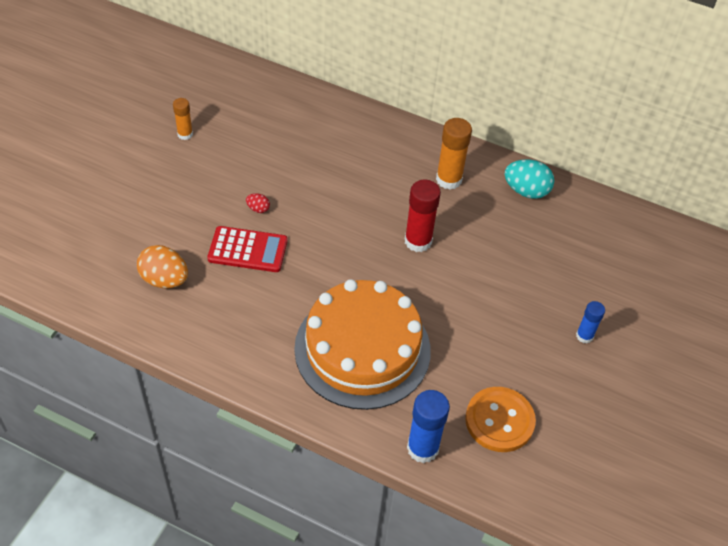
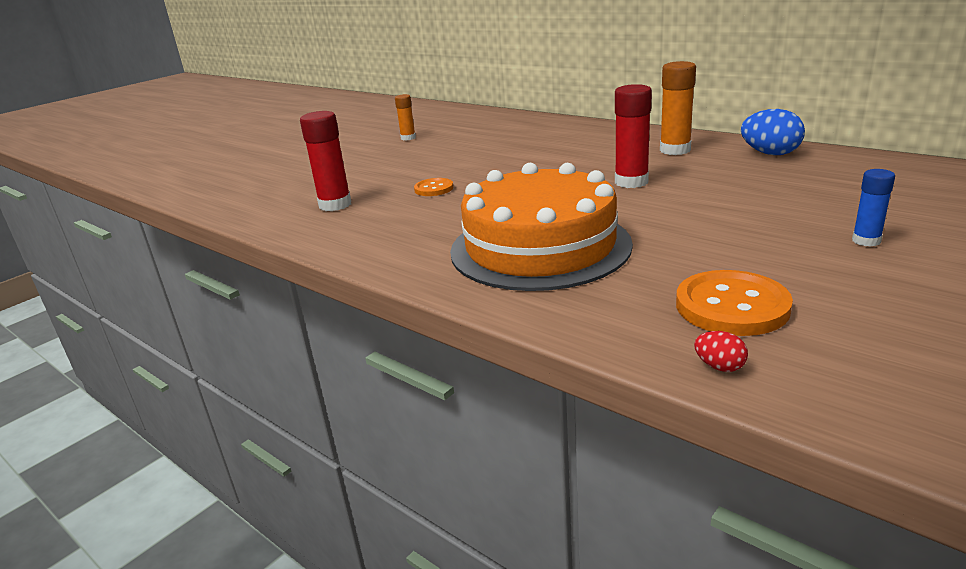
camera: 20 degrees right, 25 degrees down
orange egg [137,245,188,288] -> red glue stick [300,111,351,211]
red calculator [207,226,288,272] -> orange button [414,178,453,196]
red egg [246,193,270,213] -> red egg moved to [694,331,748,372]
blue glue stick [407,390,450,463] -> none
turquoise egg [505,159,554,199] -> blue egg [741,109,805,155]

